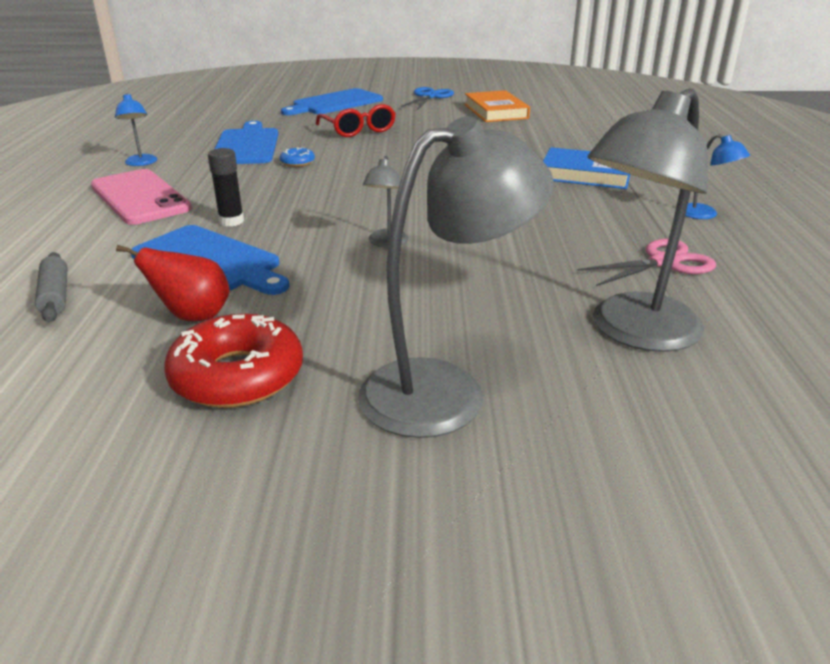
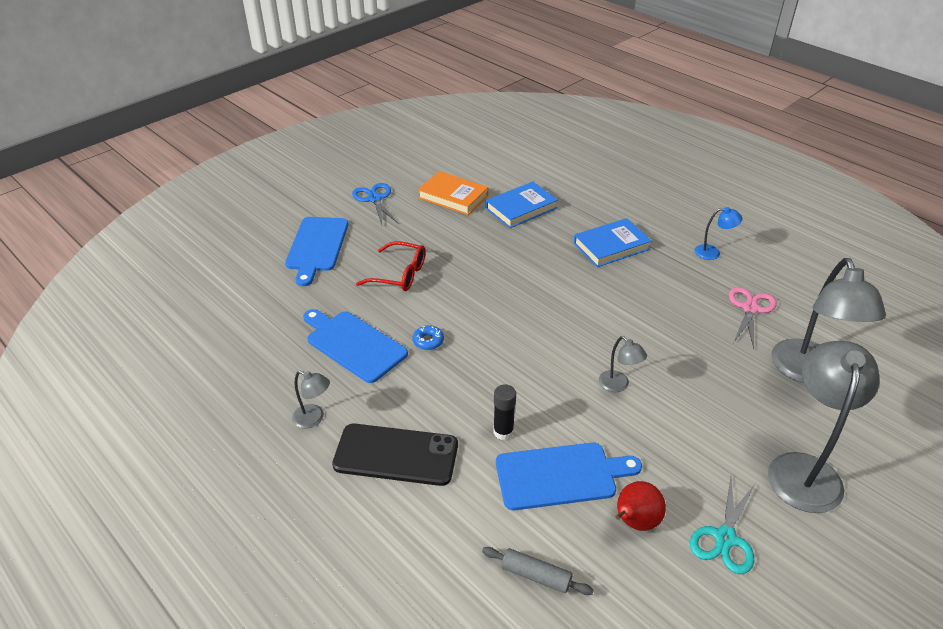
camera: 45 degrees left, 10 degrees up
pink phone [91,169,192,225] -> black phone [332,424,458,486]
blue lamp [115,93,157,166] -> grey lamp [292,371,330,428]
red donut [164,314,303,408] -> turquoise scissors [690,478,755,574]
none -> blue book [486,182,558,228]

